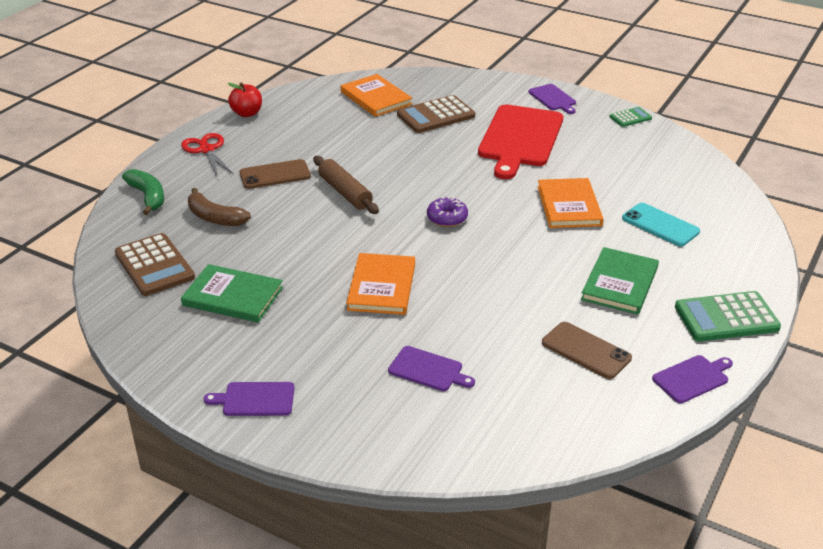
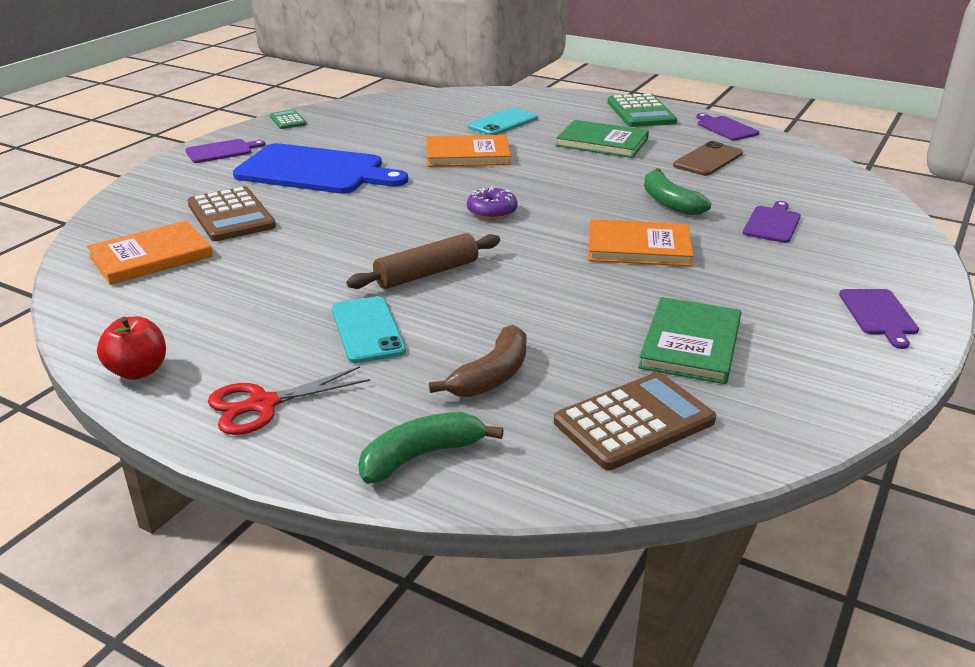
camera: 90 degrees left, 5 degrees down
brown phone [239,159,311,189] -> turquoise phone [332,296,406,363]
red cutting board [478,104,563,179] -> blue cutting board [233,143,408,194]
none -> green banana [644,168,712,215]

